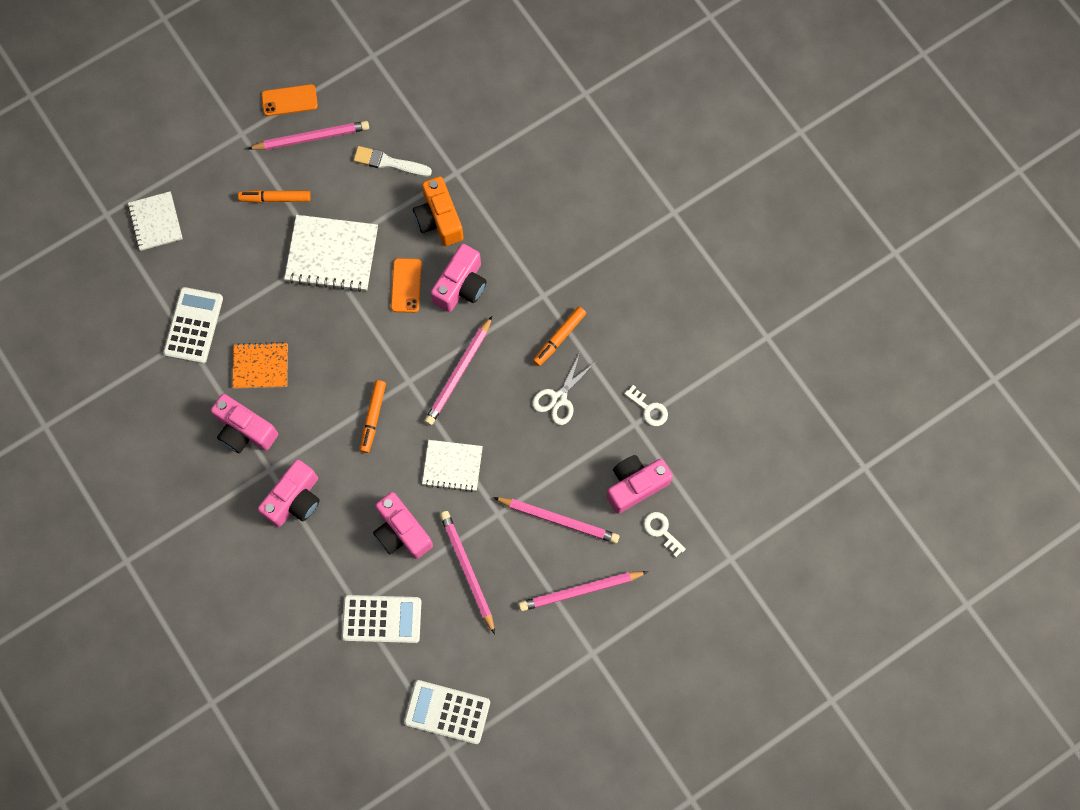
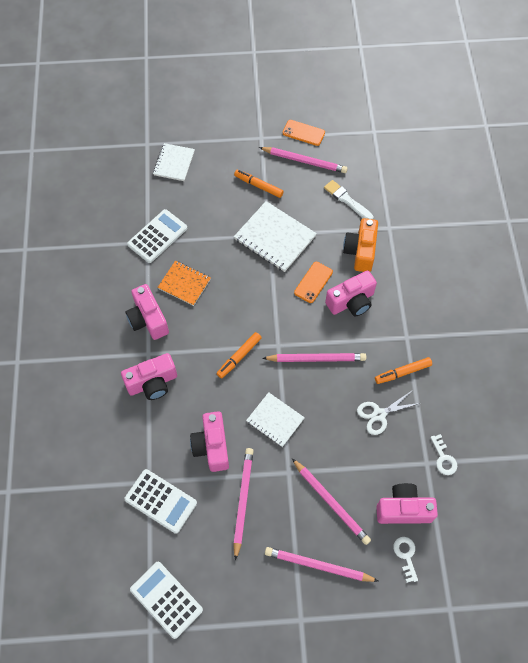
camera: 30 degrees right, 10 degrees down
pink pencil [424,316,492,425] -> pink pencil turned 150 degrees counterclockwise [262,353,366,362]

